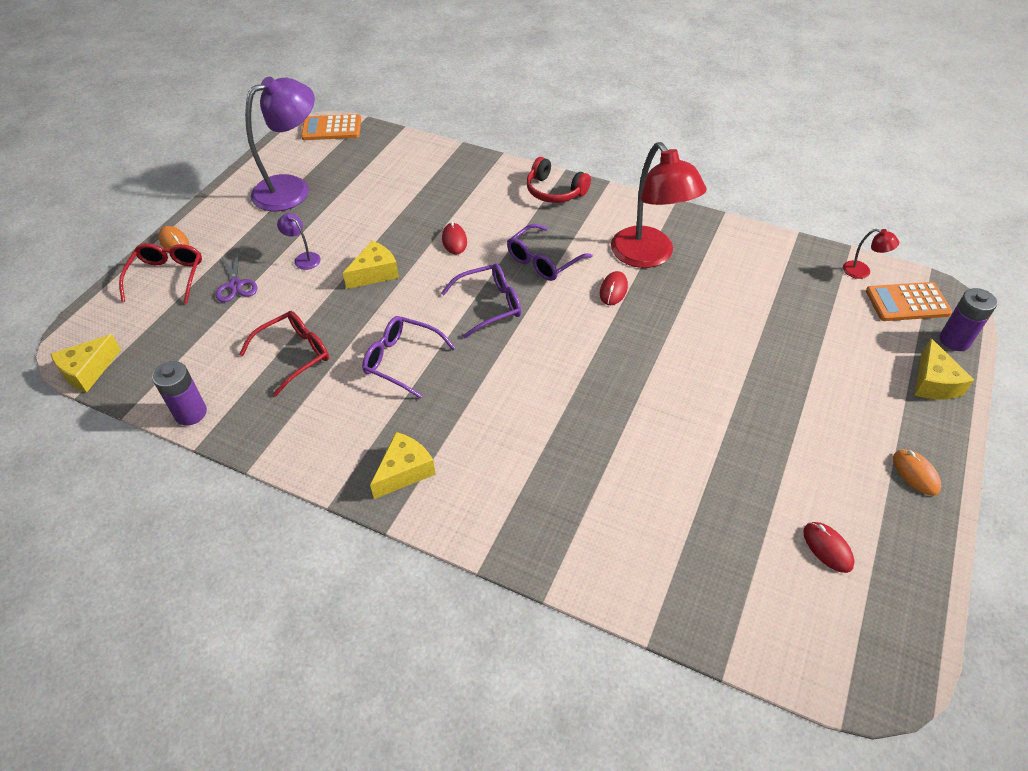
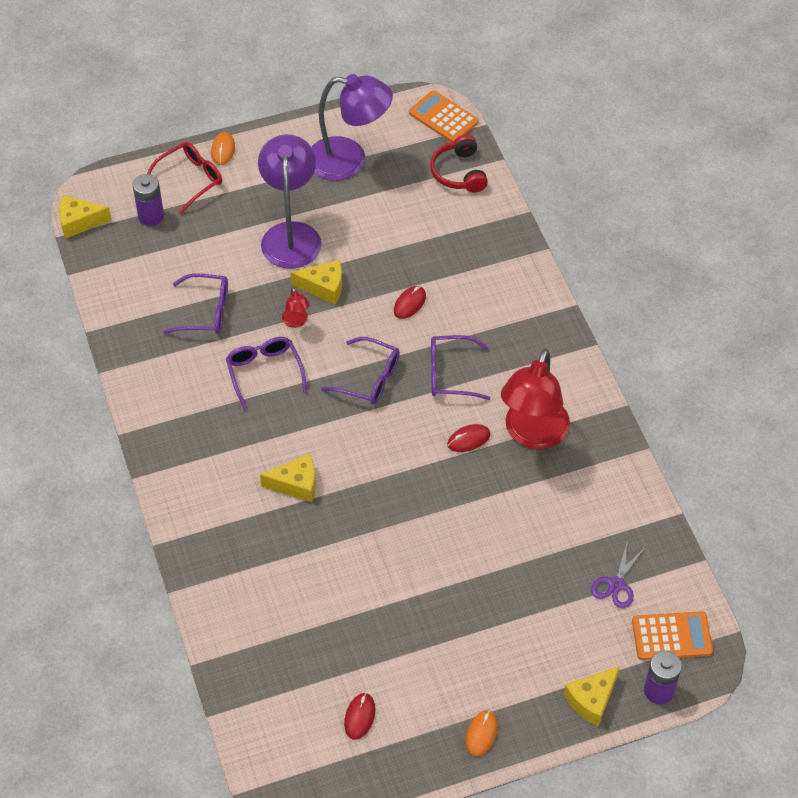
camera: 45 degrees right, 5 degrees up
purple battery [152,361,207,426] -> purple battery moved to [133,174,164,226]
purple scissors [216,251,257,302] -> purple scissors moved to [591,540,645,608]
red glasses [239,311,329,396] -> purple glasses [163,273,228,334]
purple lamp [277,213,321,270] -> purple lamp [258,134,321,269], size x2.40
yellow cheese [370,432,436,499] -> yellow cheese moved to [260,453,316,502]
red headphones [526,157,591,203] -> red headphones moved to [430,135,488,193]
red lamp [843,229,899,279] -> red lamp moved to [282,286,310,328]
orange calculator [866,282,952,321] -> orange calculator turned 135 degrees clockwise [632,611,713,660]

